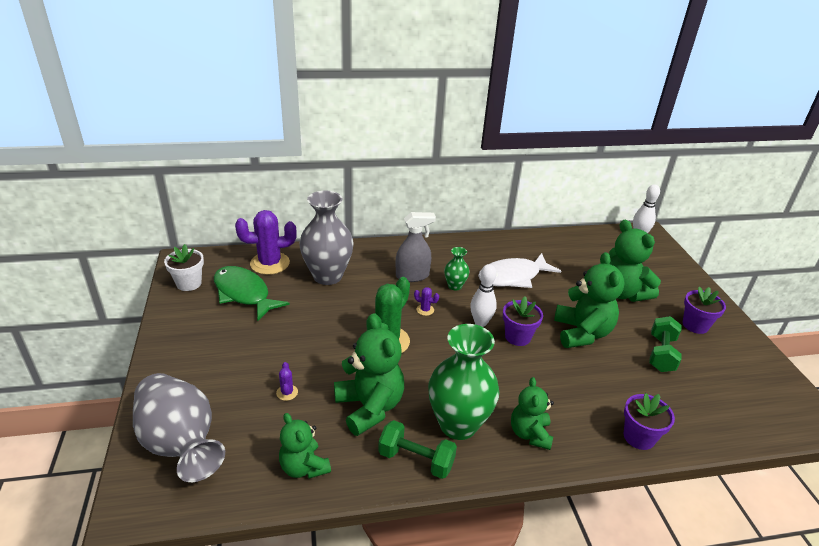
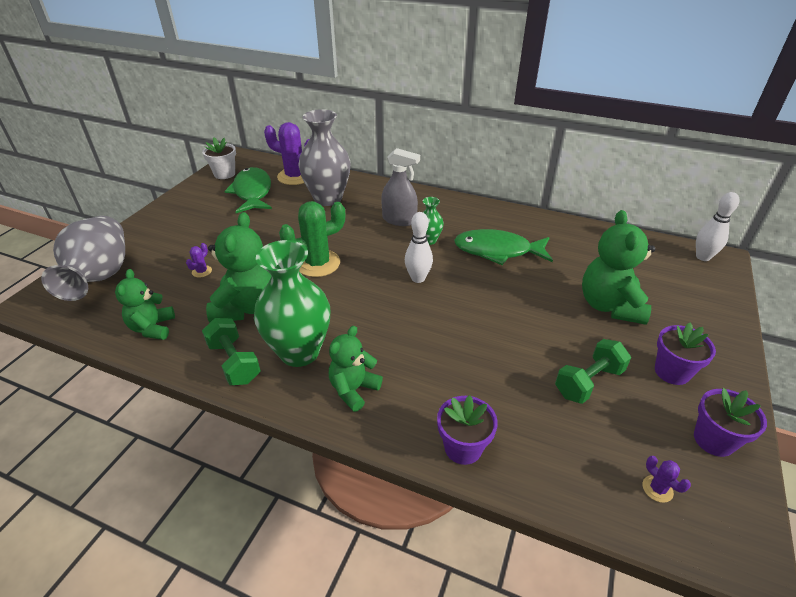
camera: 35 degrees right, 5 degrees up
purple cactus [414,287,439,316] -> purple cactus moved to [642,456,691,503]
white fish [478,253,561,288] -> green fish [454,229,553,265]
purple flower pot [503,296,543,346] -> purple flower pot moved to [694,388,767,457]
green teddy bear [554,252,625,348] -> none

